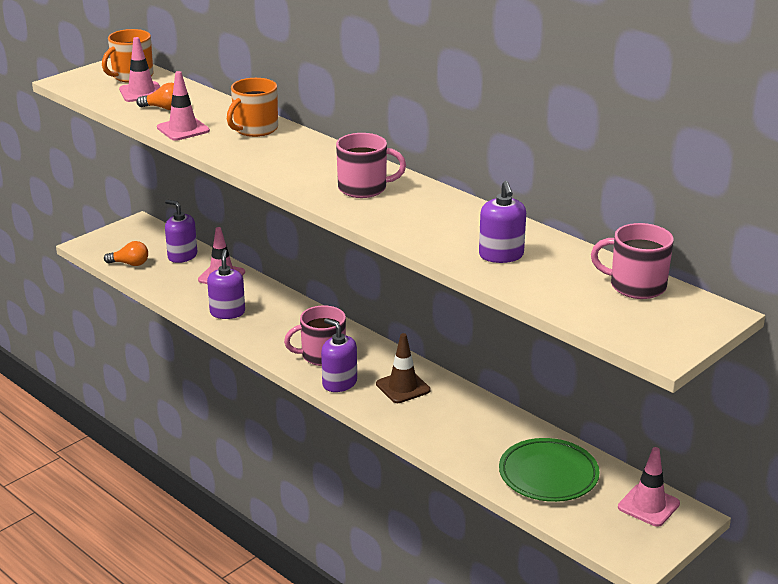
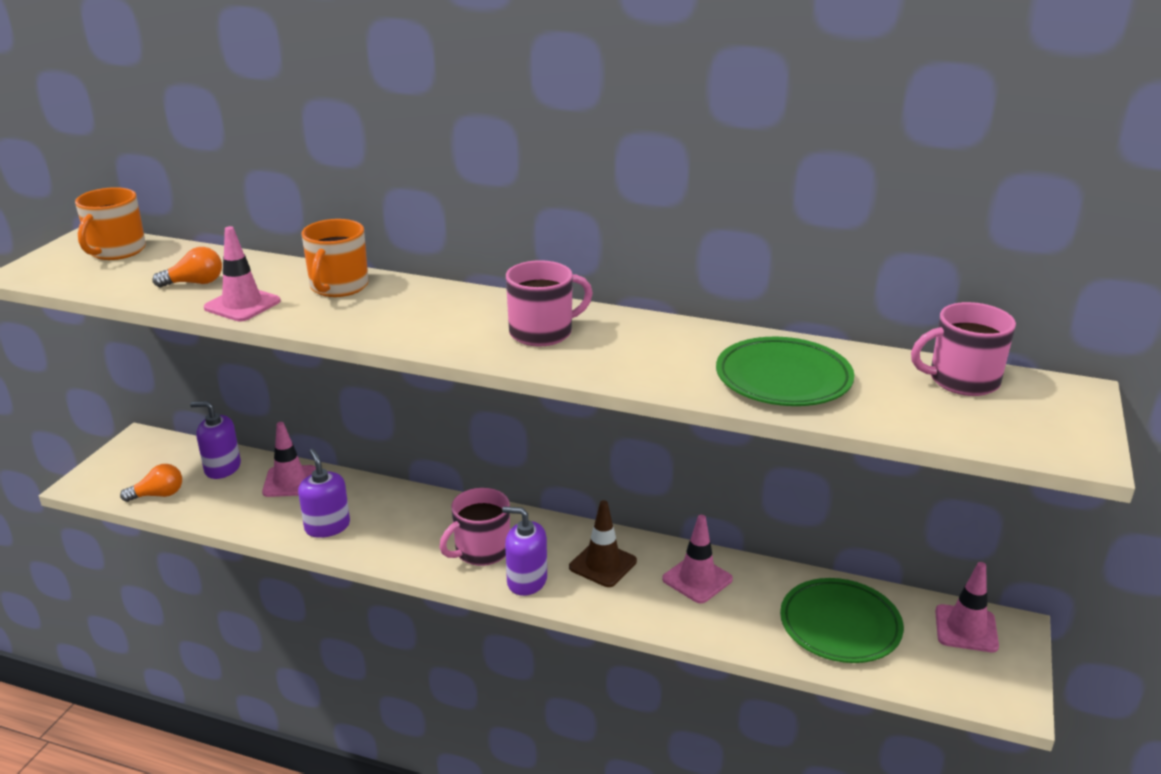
camera: 25 degrees left, 0 degrees up
pink traffic cone [119,37,160,102] -> pink traffic cone moved to [662,515,733,603]
purple soap dispenser [479,181,526,263] -> green plate [716,337,854,406]

